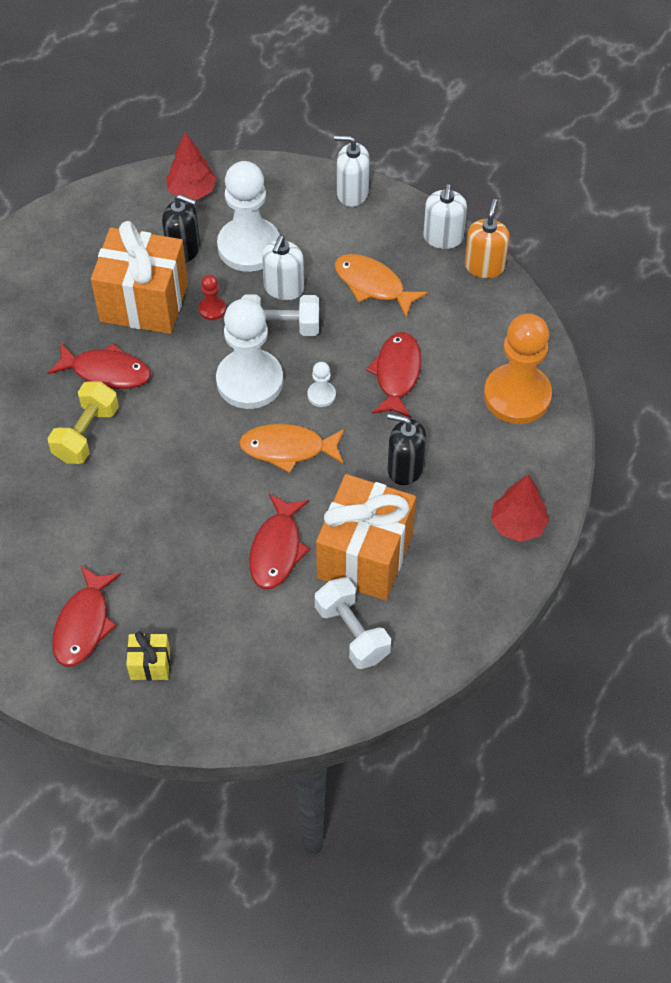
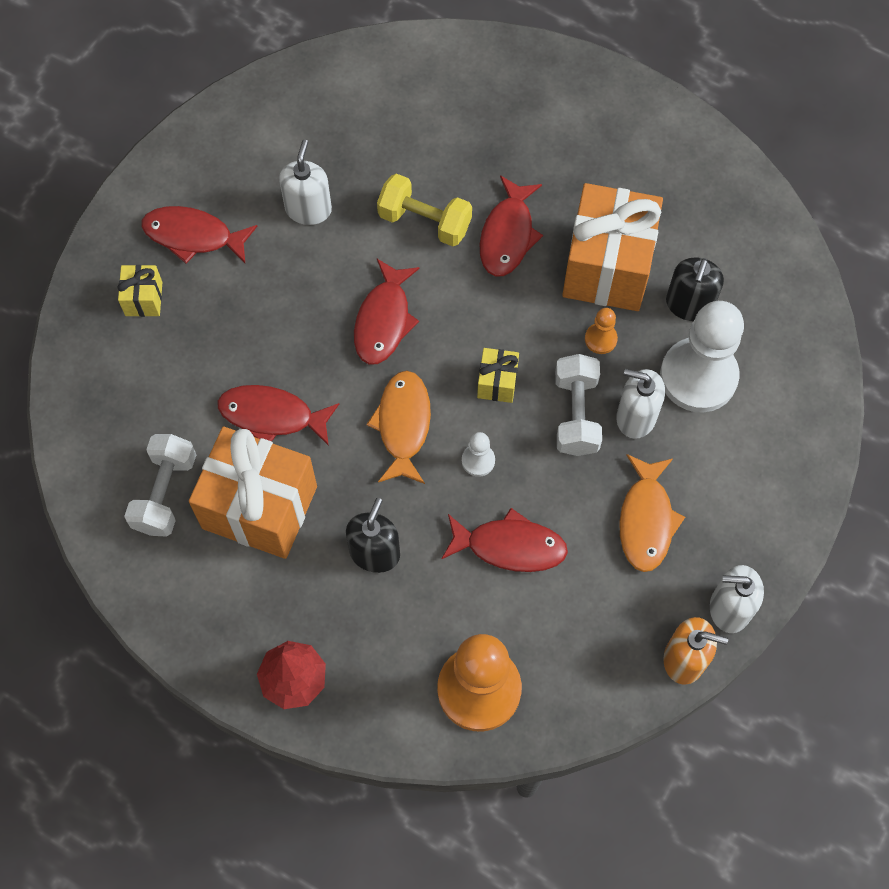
camera: 90 degrees right, 10 degrees up
red tree [166,132,217,200] -> none
red pawn [198,275,226,320] -> orange pawn [585,308,618,354]
white pawn [216,299,283,409] -> yellow gift [477,348,519,403]
white dumbbell [315,577,391,669] -> white dumbbell turned 45 degrees counterclockwise [124,434,196,537]
white soap dispenser [334,136,370,207] -> white soap dispenser moved to [279,140,332,225]
orange fish [335,254,428,318] -> orange fish turned 150 degrees clockwise [619,454,685,572]
none -> red fish [354,259,420,365]

